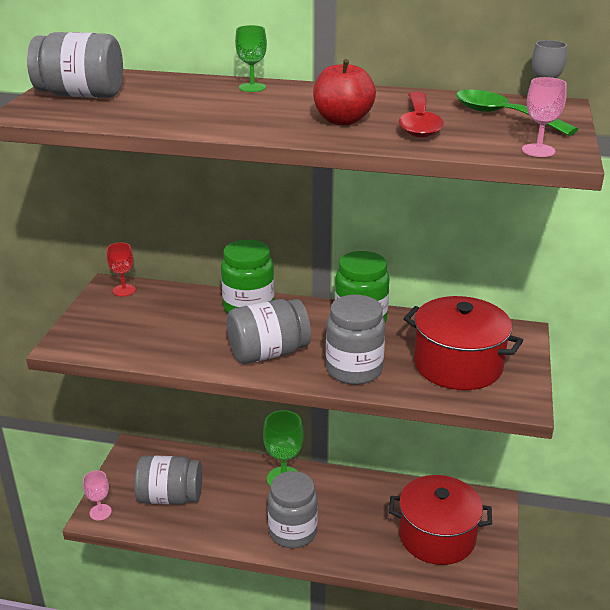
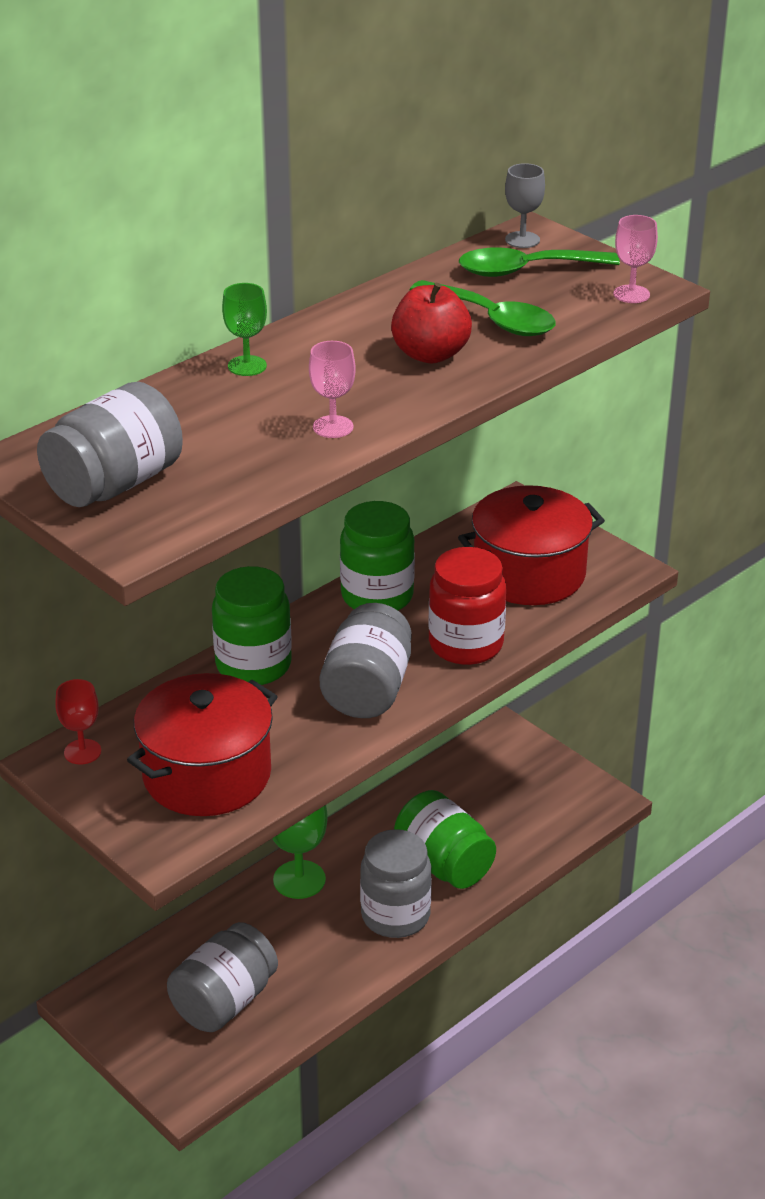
camera: 55 degrees left, 5 degrees up
pink goblet [83,470,112,521] -> pink goblet moved to [309,341,356,438]
grey jar [326,295,385,385] -> red jar [428,547,506,665]
red pot [389,475,492,565] -> red pot moved to [127,673,278,816]
red spoon [399,92,444,138] -> green spoon [410,280,556,336]
none -> green jar [394,790,496,889]

